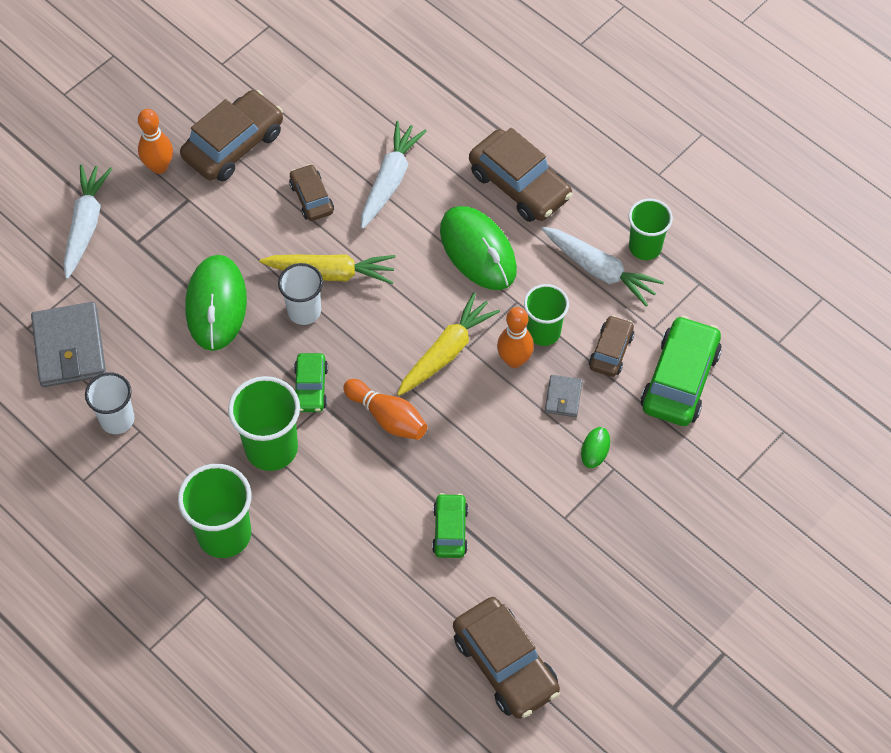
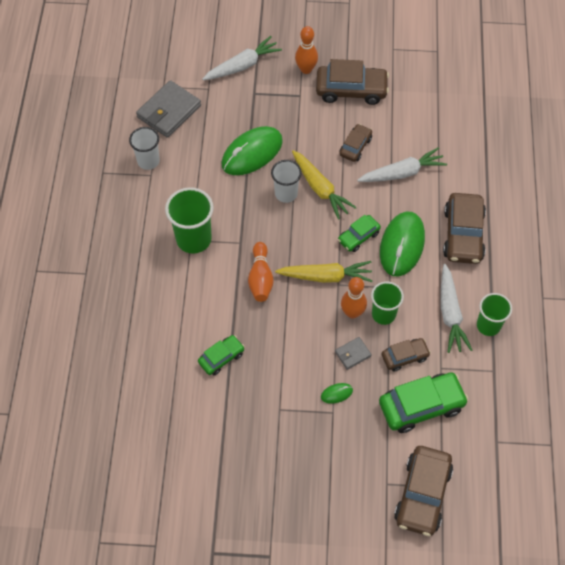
camera: 50 degrees right, 0 degrees up
green cup [178,464,252,558] -> none
green car [294,353,328,412] -> green car moved to [338,215,381,252]
brown car [453,597,560,719] -> brown car moved to [394,446,453,536]

